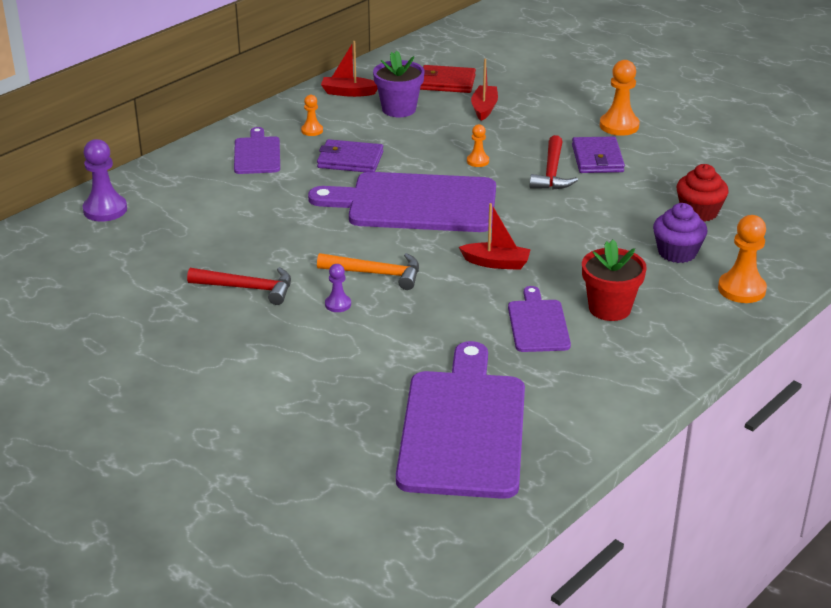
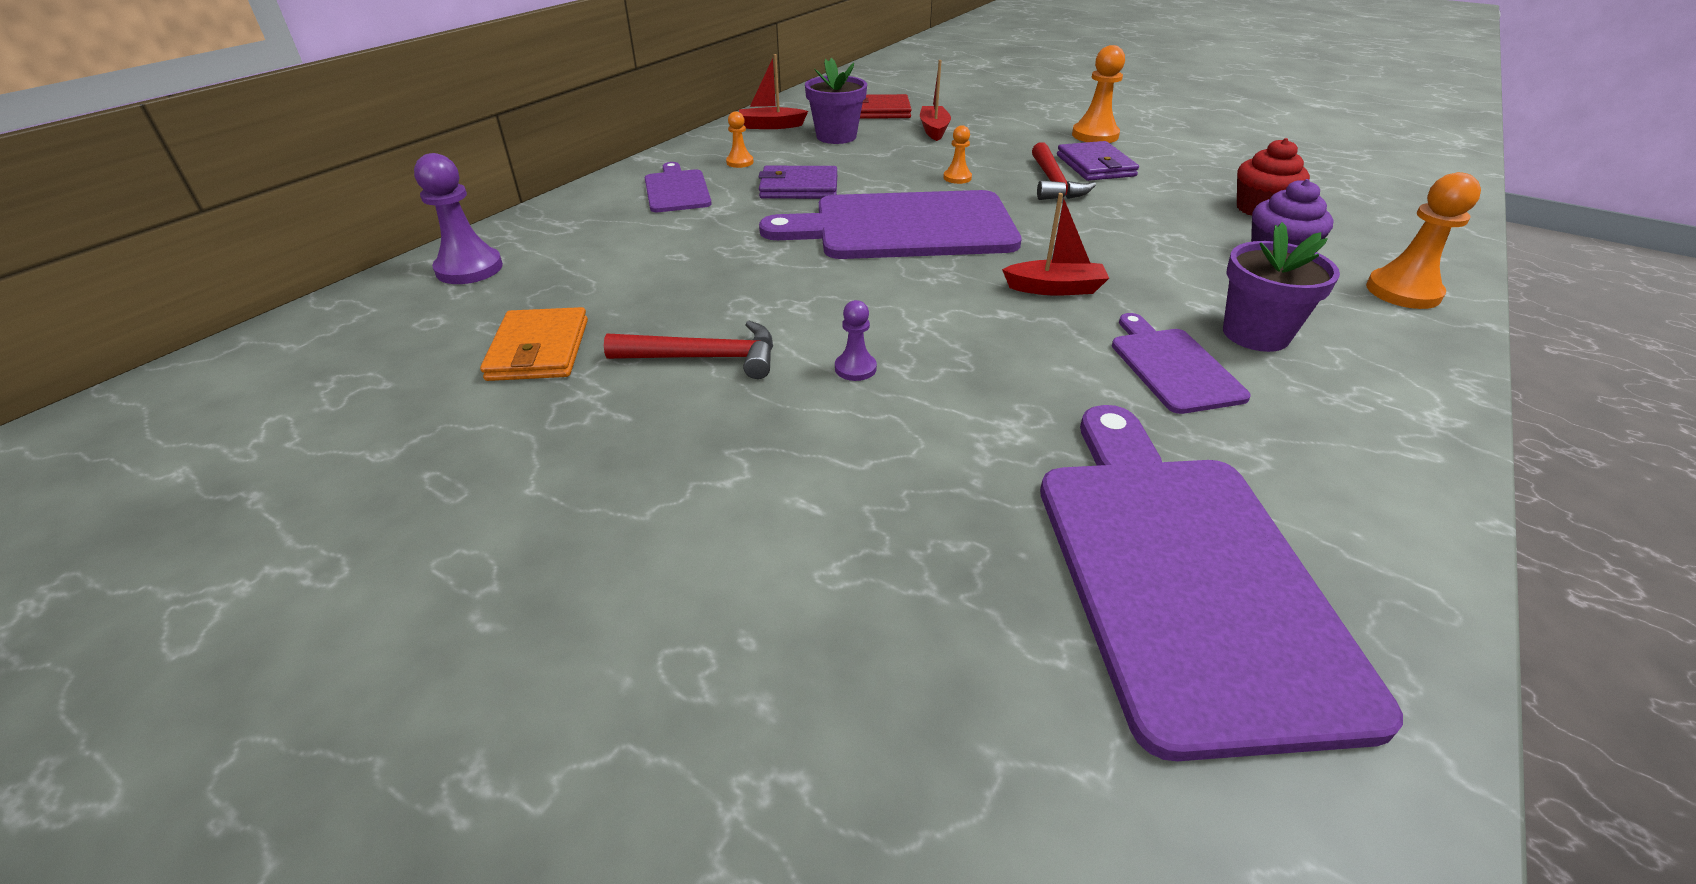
camera: 10 degrees left, 5 degrees up
orange hammer [317,253,419,290] -> none
red flower pot [582,240,647,321] -> purple flower pot [1223,222,1340,352]
none -> orange wallet [480,307,588,381]

